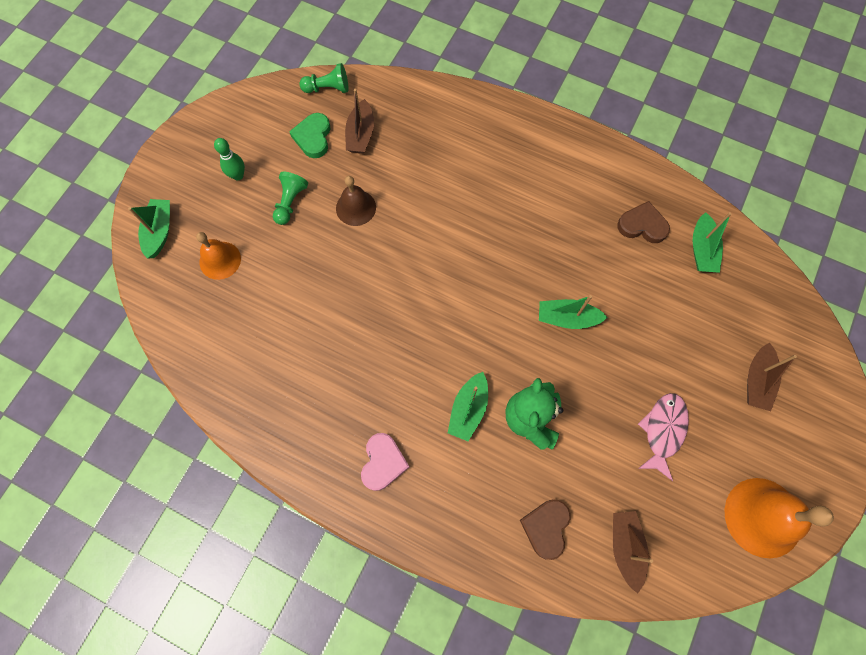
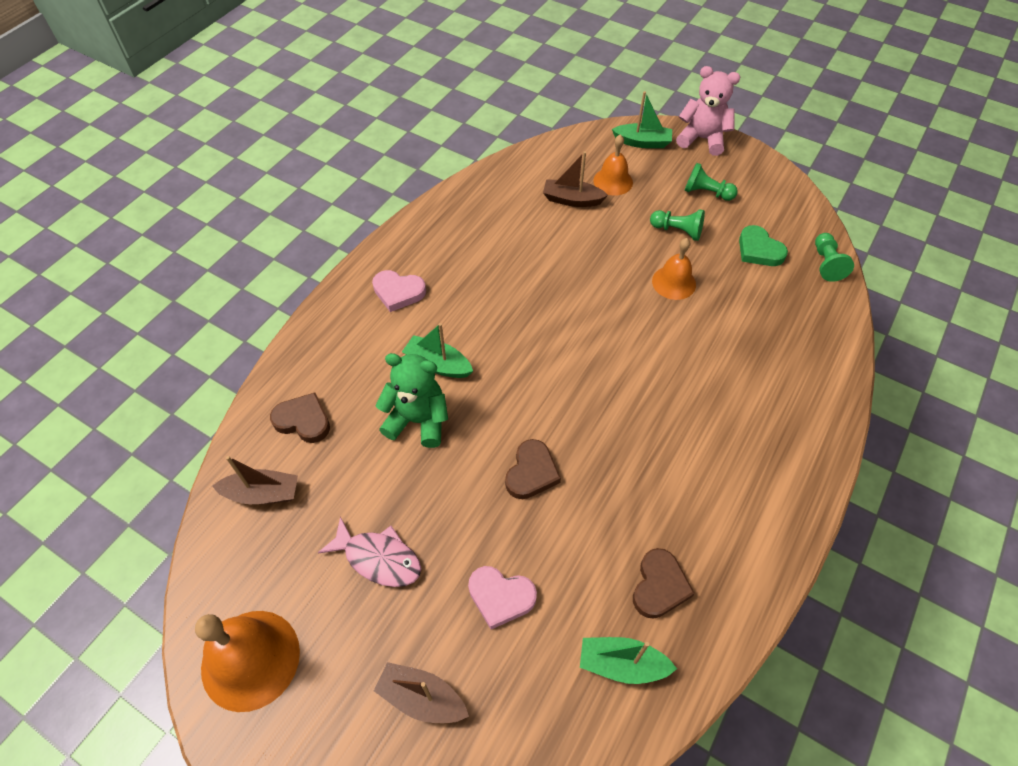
camera: 95 degrees right, 15 degrees down
green bowling pin [214,138,245,180] -> green pawn [684,163,738,201]
green heart [289,113,331,158] -> green heart turned 135 degrees counterclockwise [739,225,788,266]
brown bell [336,176,376,226] -> orange bell [652,238,696,300]
brown boat [345,89,374,154] -> brown boat moved to [543,151,608,207]
green boat [539,295,608,329] -> brown heart [505,439,561,499]
none -> pink heart [468,566,537,629]
none -> pink teddy bear [676,66,740,156]

